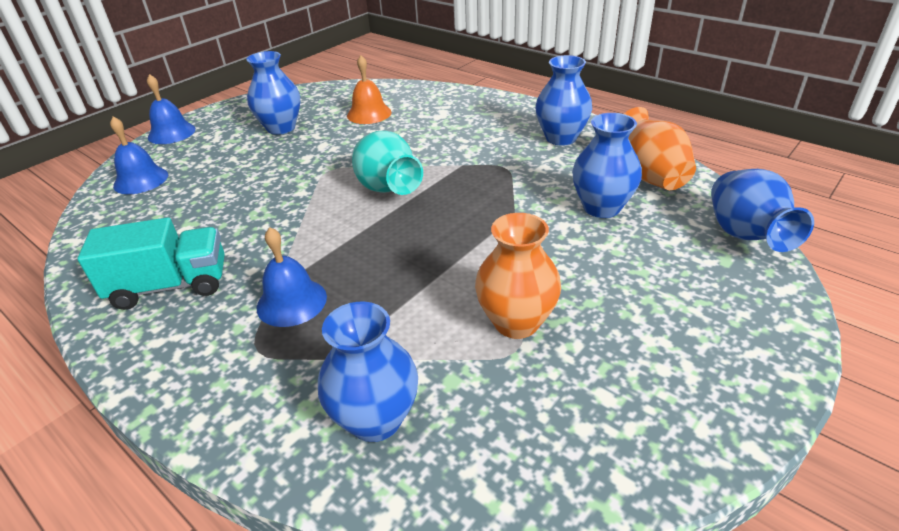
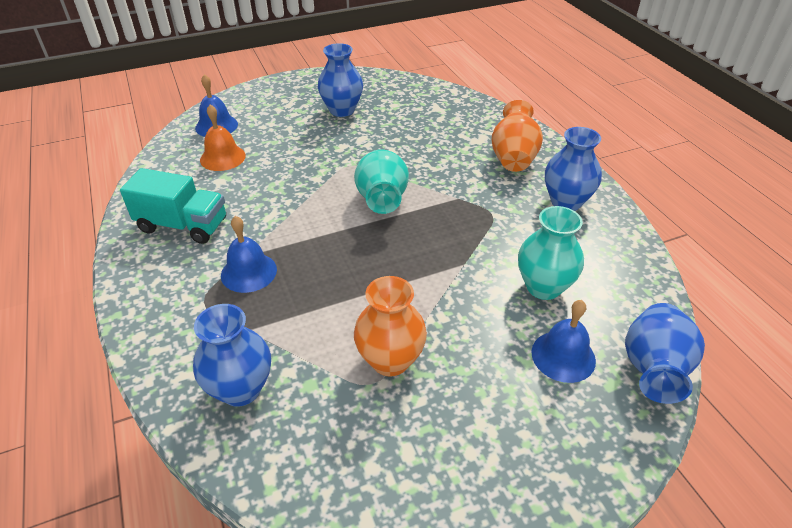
camera: 25 degrees right, 5 degrees up
blue bell [147,74,196,144] -> blue bell moved to [531,300,596,383]
orange bell [347,55,392,124] -> orange bell moved to [200,105,246,171]
blue vase [572,113,642,218] -> turquoise vase [518,206,584,300]
orange vase [624,107,696,190] -> orange vase moved to [491,100,543,172]

